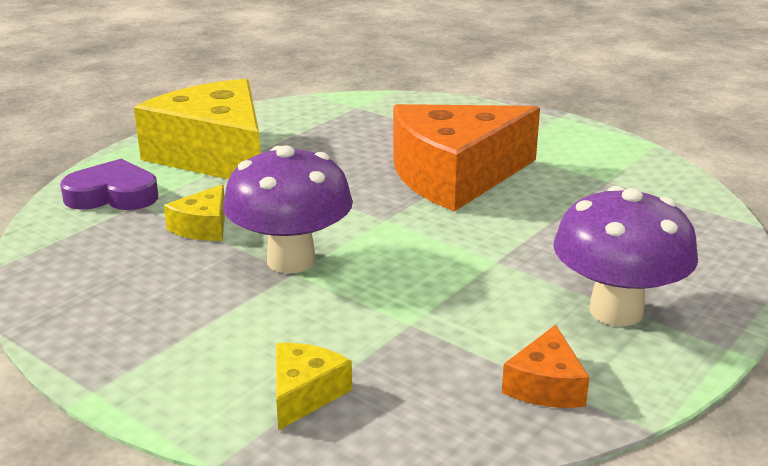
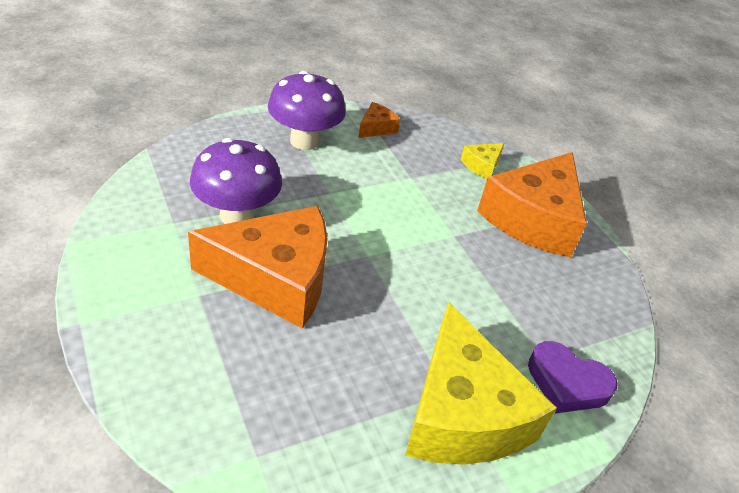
camera: 160 degrees left, 15 degrees up
yellow cheese [164,184,225,241] -> none
purple mushroom [223,145,353,273] -> purple mushroom moved to [190,138,282,224]
none -> orange cheese [477,152,587,257]

